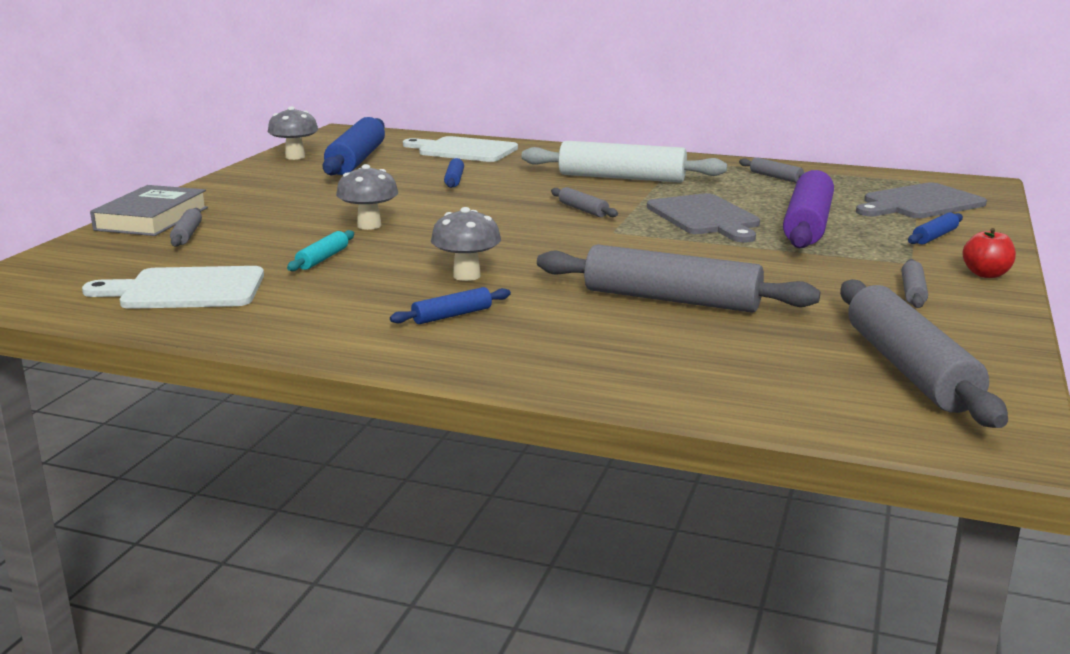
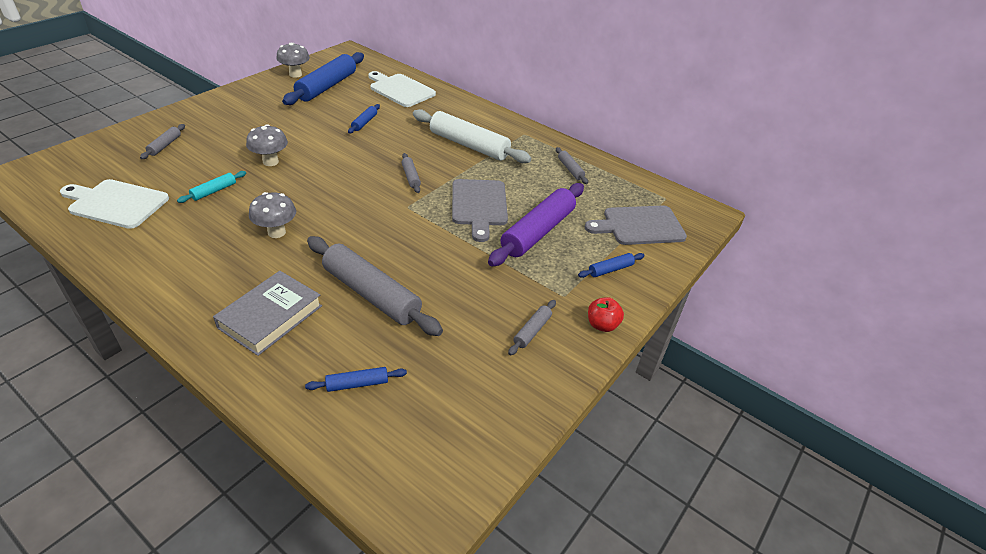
camera: 15 degrees right, 20 degrees up
grey book [90,185,208,236] -> grey book moved to [213,271,322,356]
blue rolling pin [390,287,511,324] -> blue rolling pin moved to [305,367,407,392]
grey rolling pin [840,279,1008,428] -> none

